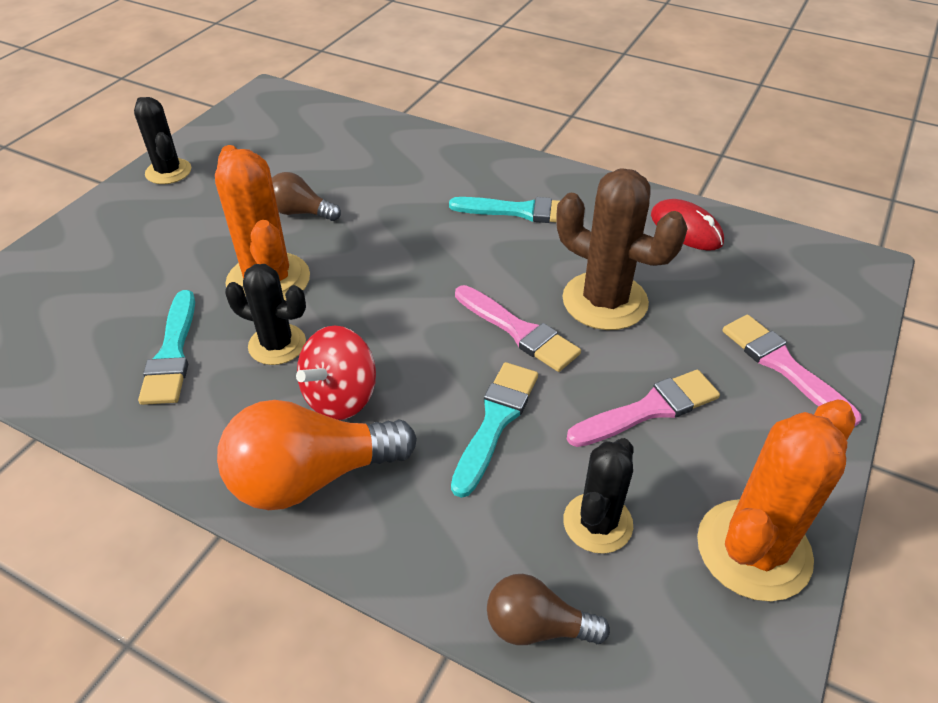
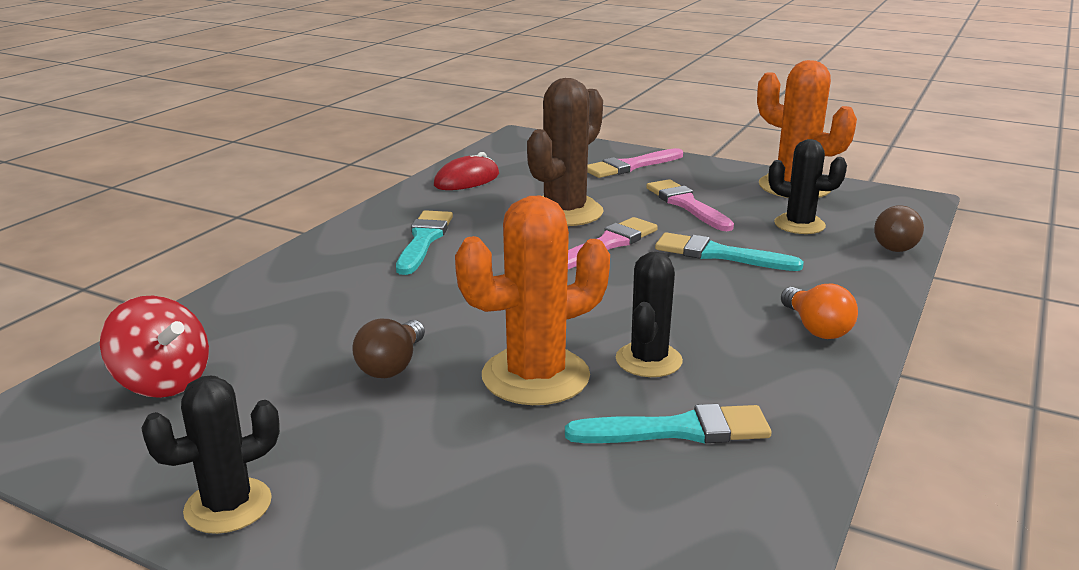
camera: 90 degrees left, 20 degrees down
orange light bulb [217,400,417,510] -> orange light bulb [781,284,858,339], size x0.56
red spinning top [296,325,376,420] -> red spinning top moved to [100,295,209,398]

